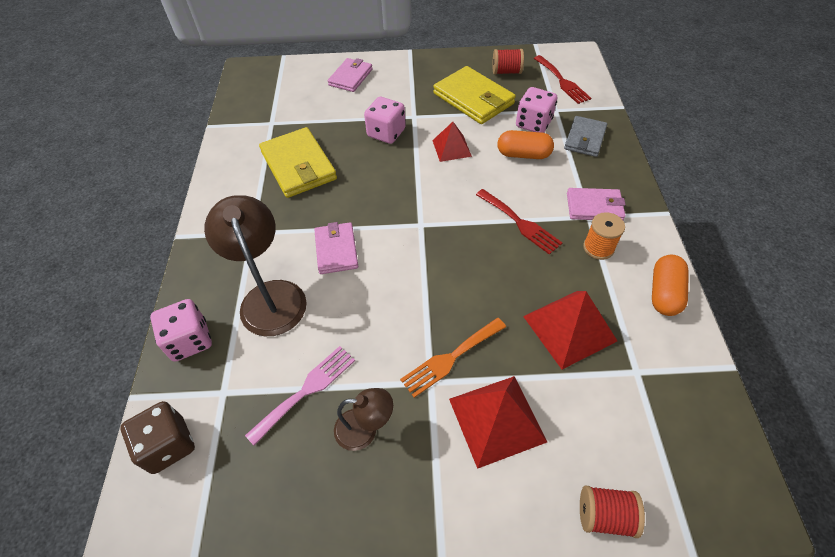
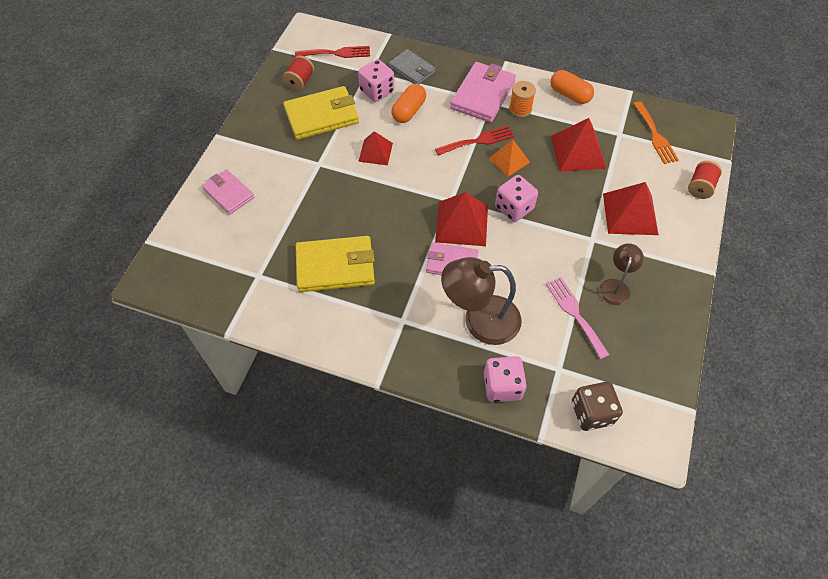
camera: 70 degrees left, 5 degrees up
pink dice [364,97,406,144] -> pink dice moved to [495,175,538,222]
orange fork [400,318,506,398] -> orange fork moved to [634,101,679,164]
pink wallet [567,188,626,220] -> pink wallet [450,62,516,123], size x1.58
none -> red pyramid [435,192,488,246]
none -> orange pyramid [488,140,530,177]

